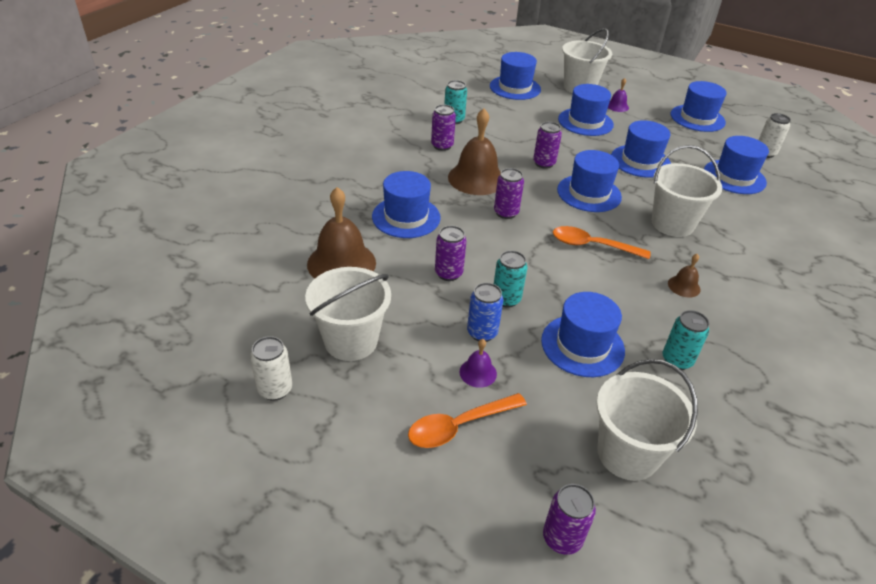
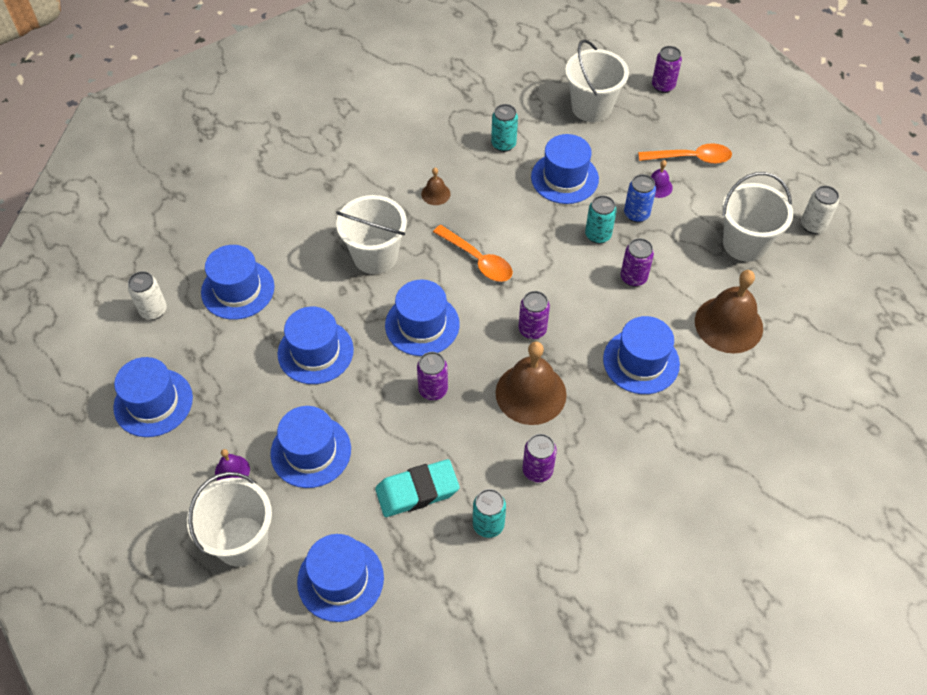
camera: 150 degrees left, 15 degrees up
none -> turquoise eraser [375,459,460,517]

